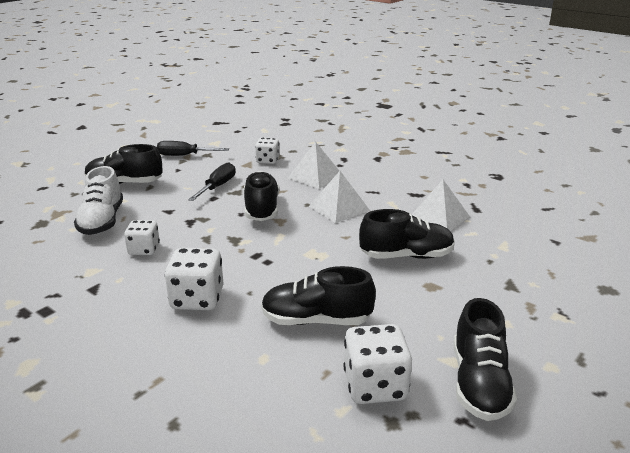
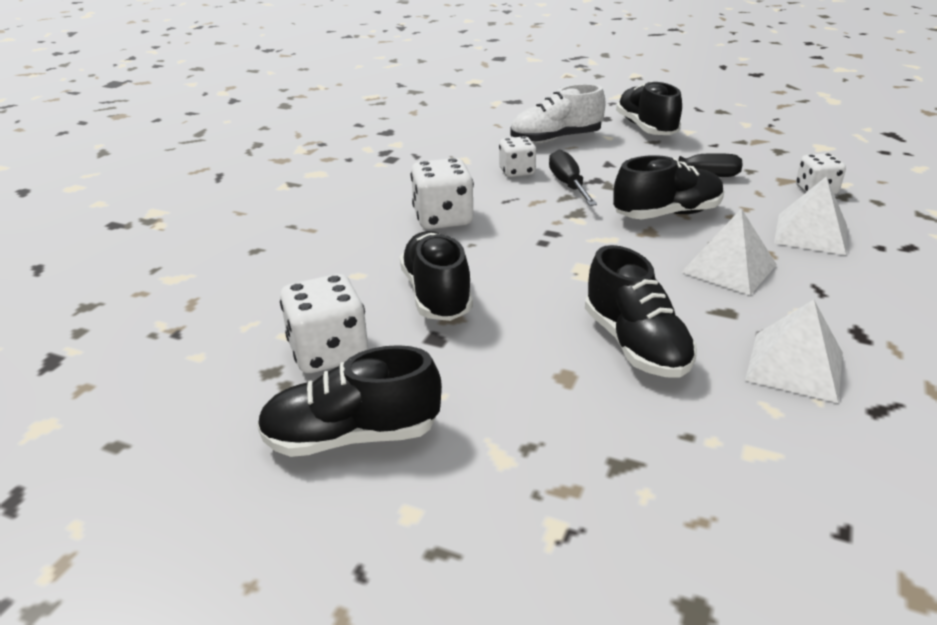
camera: 75 degrees right, 5 degrees up
black screwdriver [157,141,229,156] -> black screwdriver moved to [549,149,597,206]

